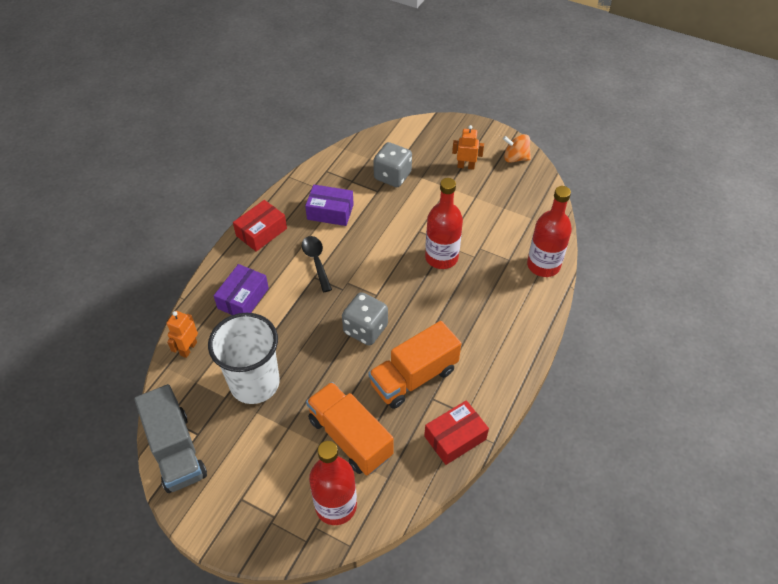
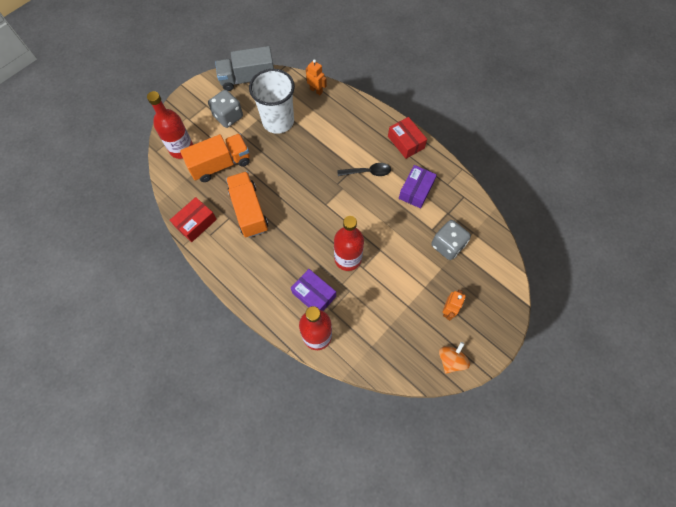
camera: 105 degrees right, 15 degrees up
purple box [214,264,269,315] -> purple box moved to [291,269,336,311]
grey dice [342,292,388,346] -> grey dice moved to [208,90,243,128]
red box [424,400,489,465] -> red box turned 60 degrees clockwise [170,197,217,242]

